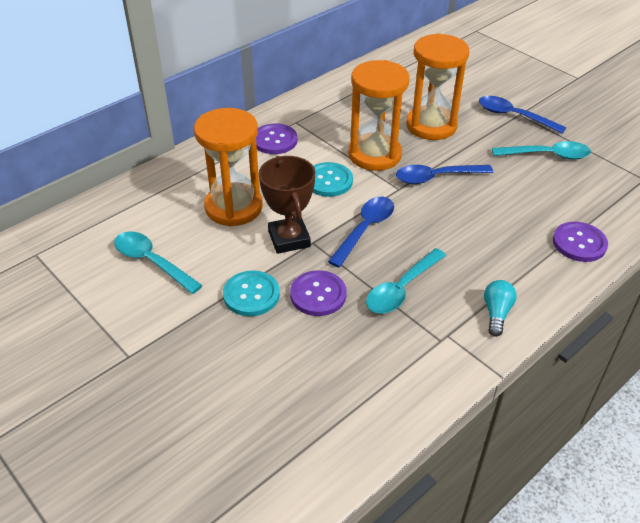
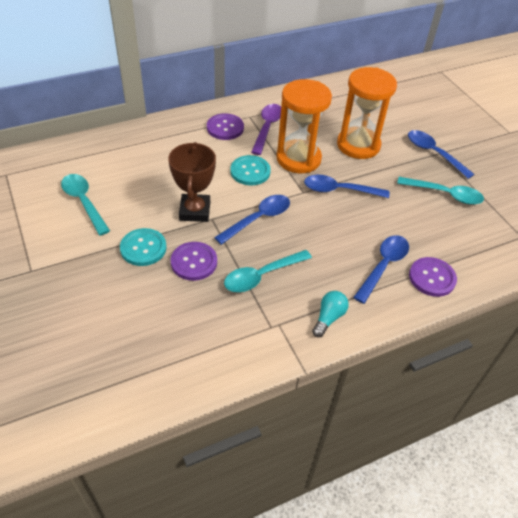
camera: 15 degrees right, 5 degrees up
orange hourglass [194,108,263,226] -> none
none -> purple spoon [251,104,281,155]
none -> blue spoon [353,235,409,304]

